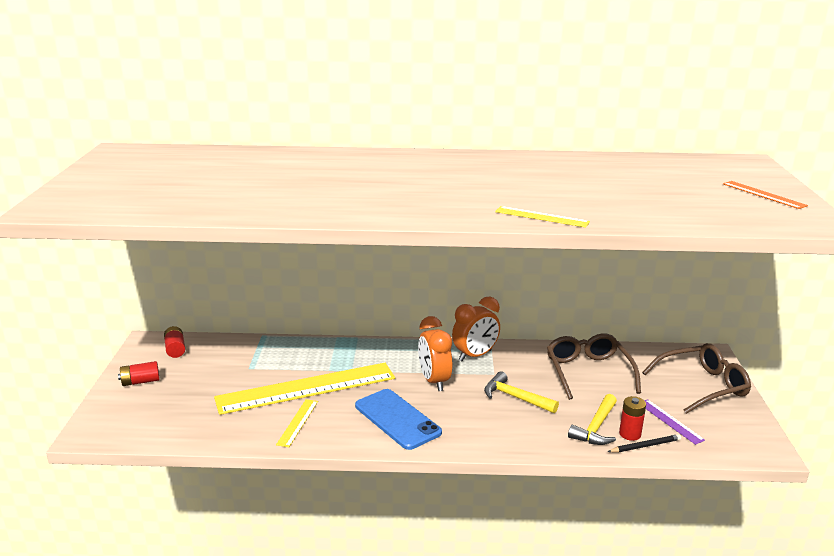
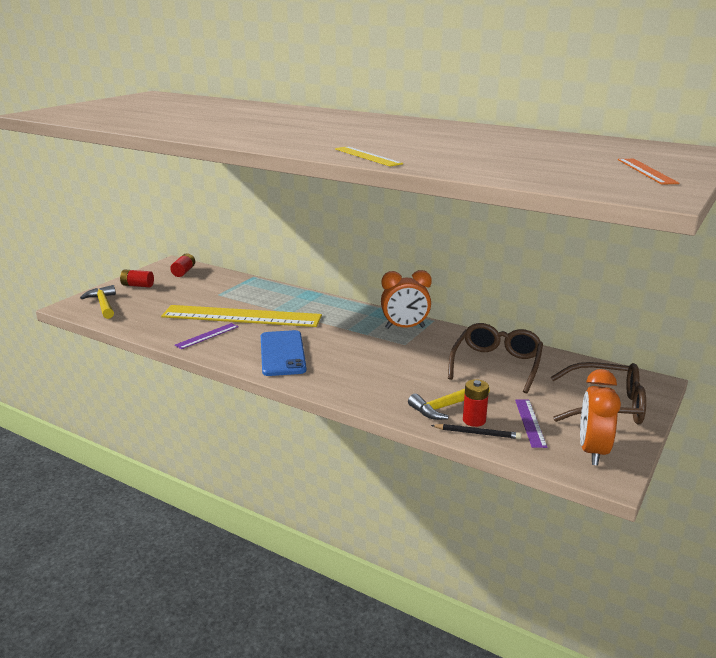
camera: 30 degrees right, 0 degrees up
yellow ruler [276,399,318,447] -> purple ruler [175,323,239,349]
orange clock [418,316,452,391] -> orange clock moved to [580,369,621,466]
yellow hammer [484,371,559,413] -> yellow hammer moved to [80,285,116,319]

